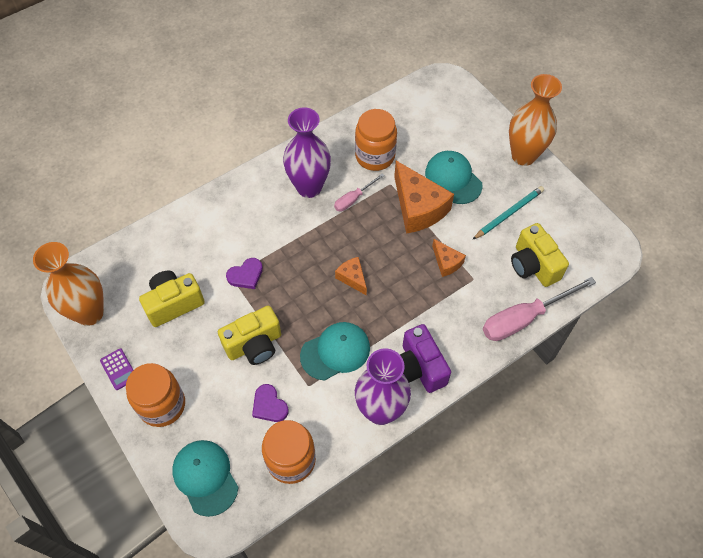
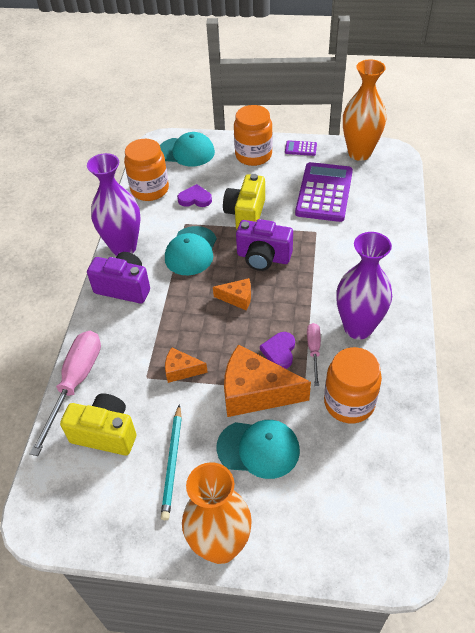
camera: 135 degrees right, 10 degrees down
yellow camera [139,271,205,327] -> purple calculator [295,162,353,222]
purple heart [226,258,263,289] -> purple heart moved to [260,332,295,369]
none -> purple camera [236,219,293,271]

